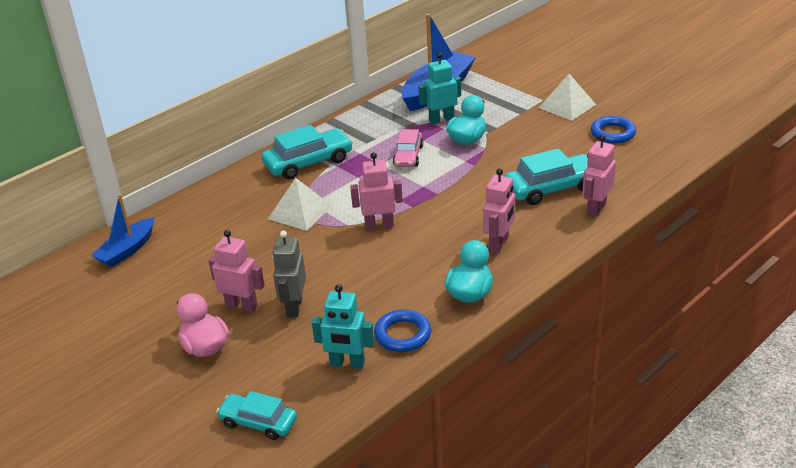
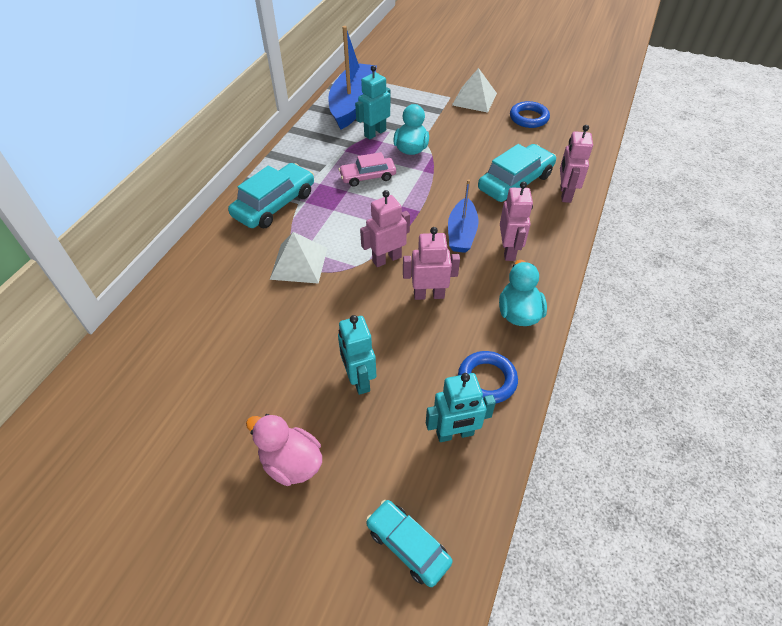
camera: 25 degrees left, 15 degrees up
blue boat [91,194,154,267] -> blue boat moved to [448,179,479,253]
pink robot [209,230,265,312] -> pink robot moved to [403,227,460,300]
turquoise car [216,391,297,440] -> turquoise car turned 45 degrees clockwise [366,500,453,587]
grey robot [272,230,306,317] -> turquoise robot [338,315,376,395]
pink car [393,129,423,167] -> pink car turned 90 degrees clockwise [339,152,396,187]

